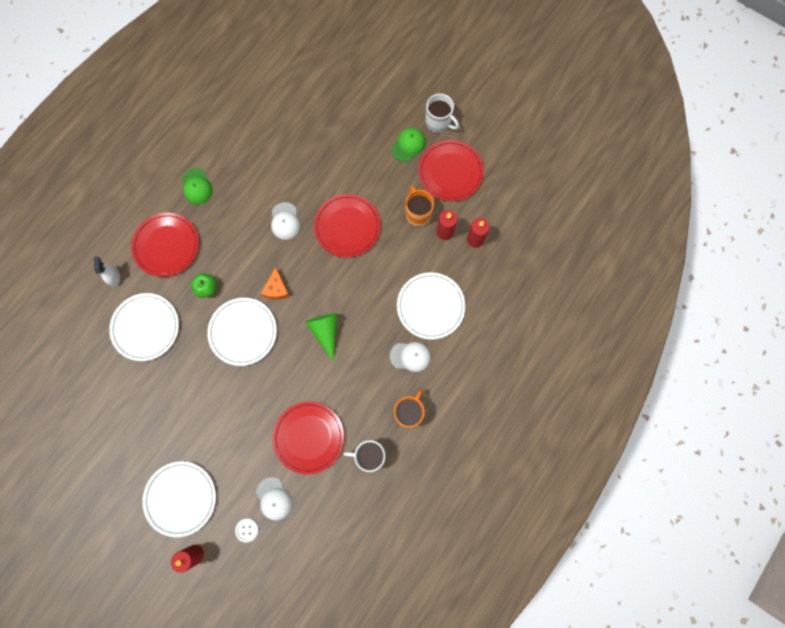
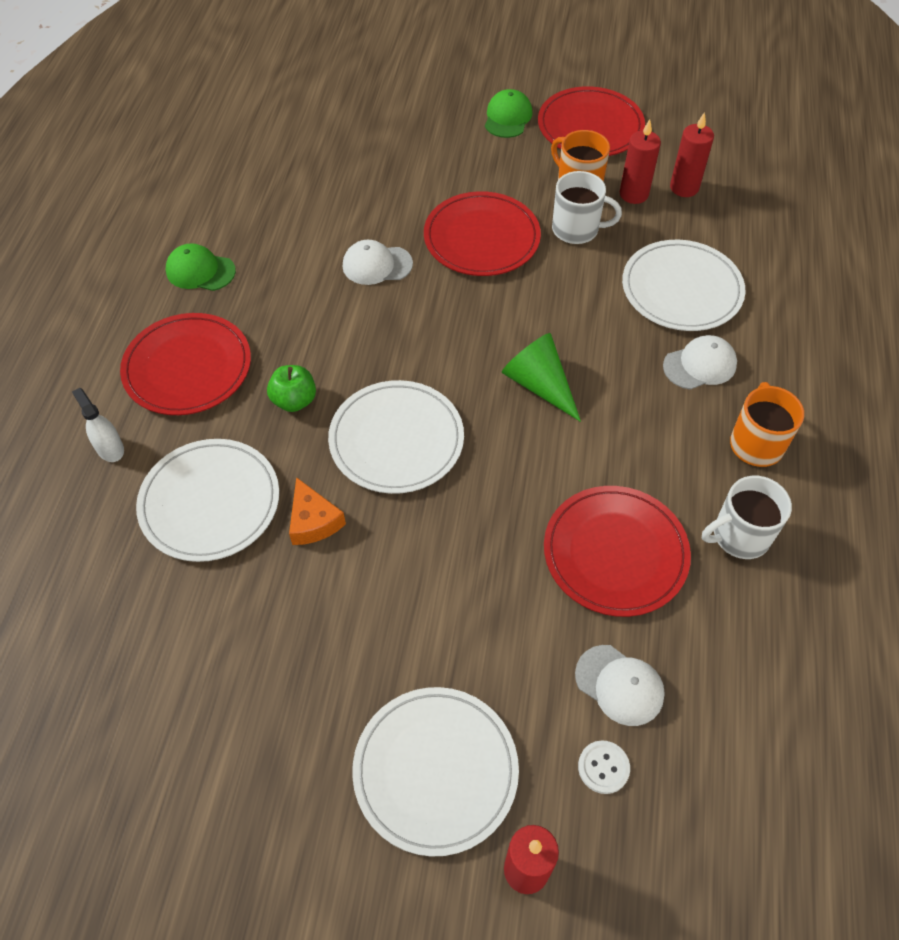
camera: 25 degrees left, 20 degrees down
green cap [182,168,213,204] -> green cap turned 150 degrees clockwise [166,243,236,291]
orange cheese [261,267,290,299] -> orange cheese moved to [289,477,346,545]
white cap [271,202,300,240] -> white cap turned 120 degrees clockwise [343,240,413,285]
white mug [425,94,459,132] -> white mug moved to [552,171,622,244]

